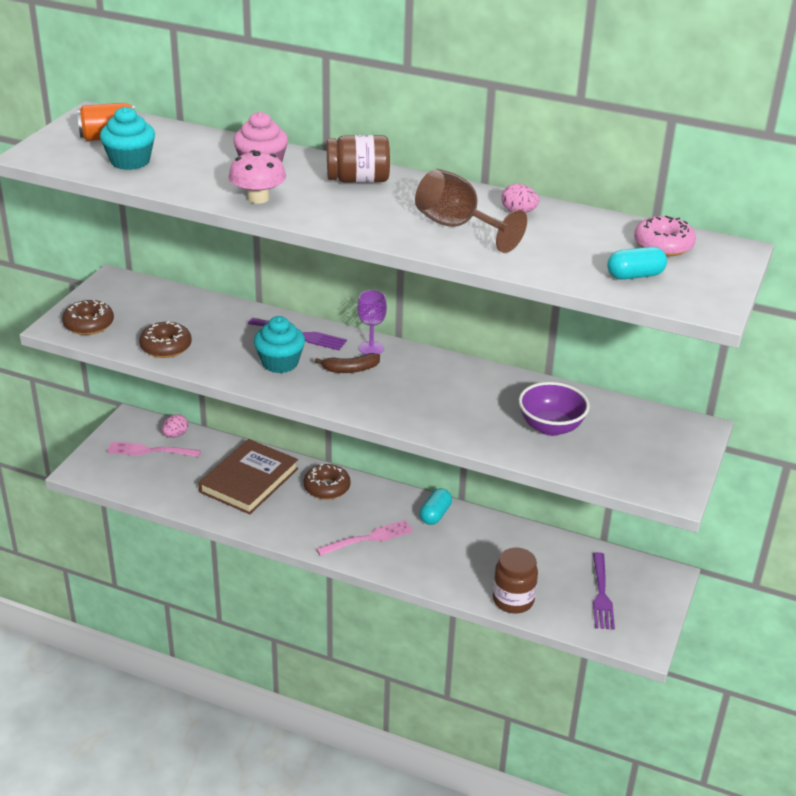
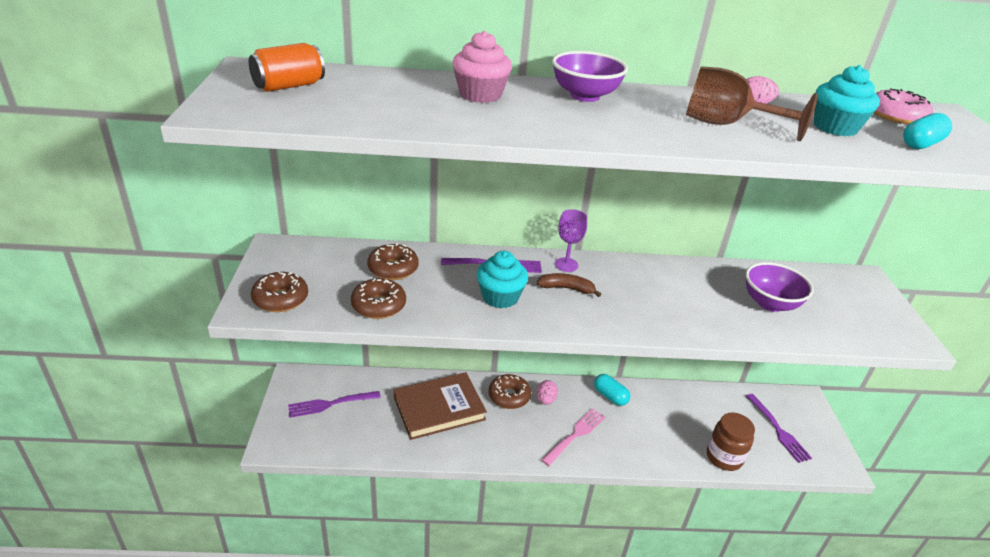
camera: 25 degrees left, 0 degrees up
turquoise cupcake [100,107,155,170] -> turquoise cupcake moved to [814,65,880,136]
pink fork [107,441,201,457] -> purple fork [288,391,381,418]
pink egg [162,414,188,438] -> pink egg moved to [537,380,558,405]
brown book [199,439,298,514] -> brown book turned 60 degrees clockwise [394,372,487,440]
pink mushroom [228,150,286,204] -> none
brown banana [315,353,380,373] -> brown banana turned 135 degrees counterclockwise [537,273,602,297]
brown jar [327,135,390,183] -> purple bowl [552,51,628,102]
turquoise capsule [420,488,452,525] -> turquoise capsule turned 45 degrees counterclockwise [594,374,630,406]
none -> brown donut [367,243,419,280]

